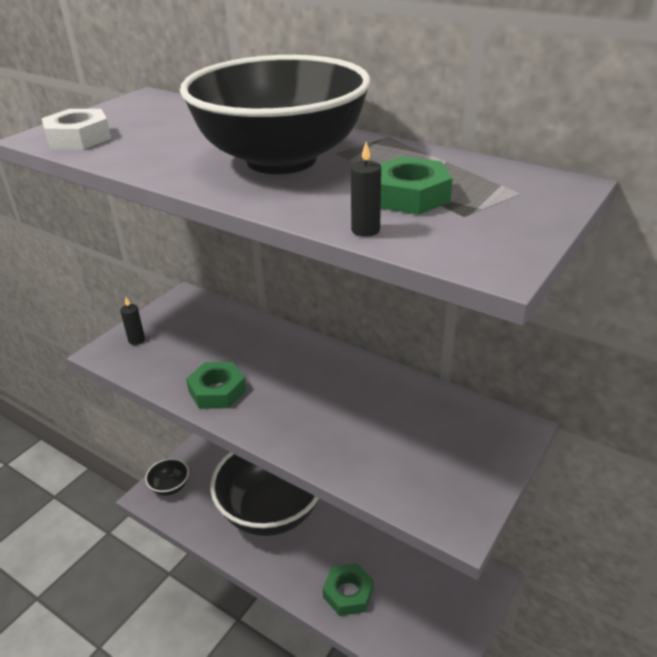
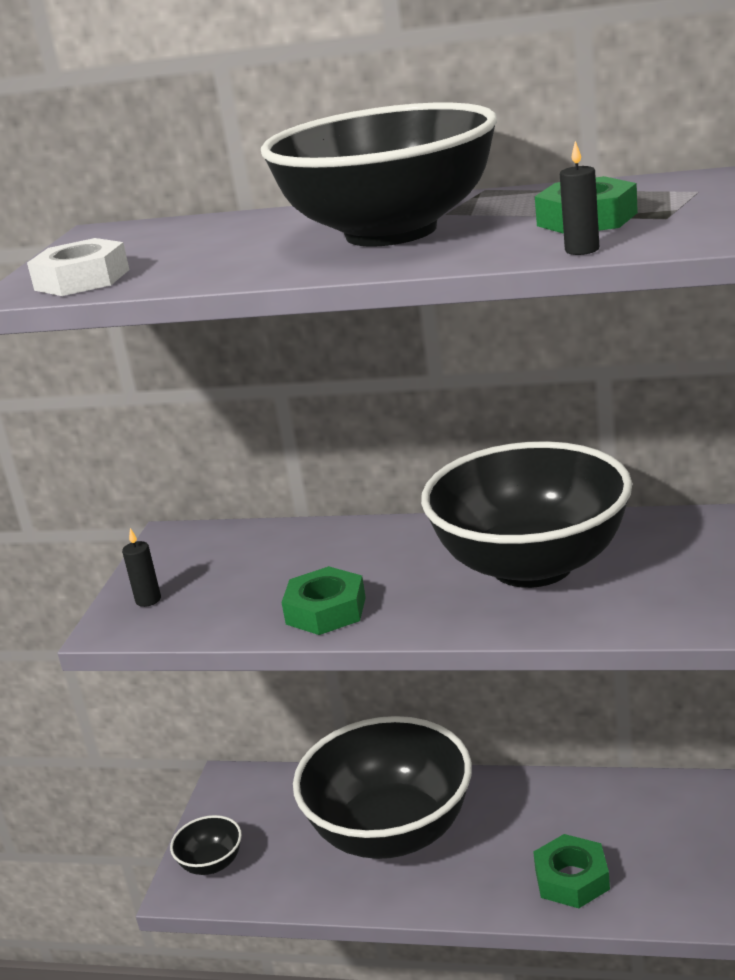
camera: 20 degrees left, 10 degrees down
none -> black bowl [421,441,632,588]

